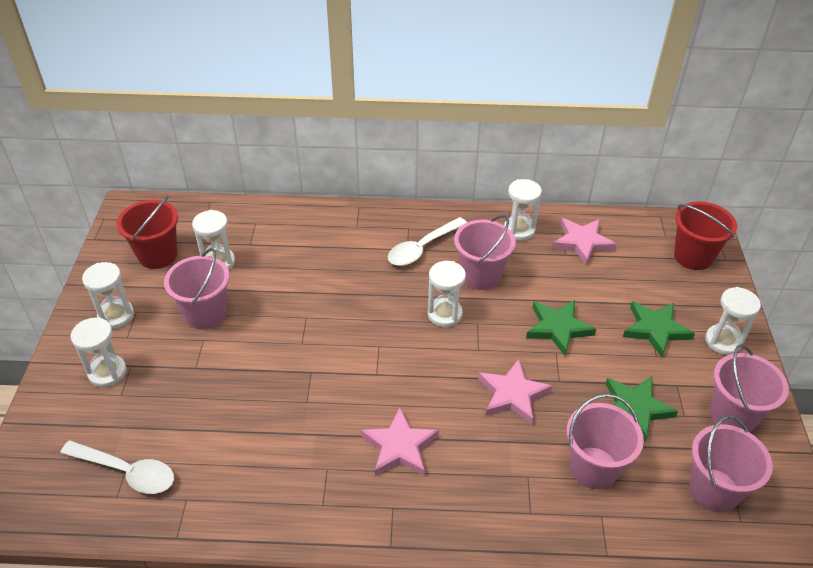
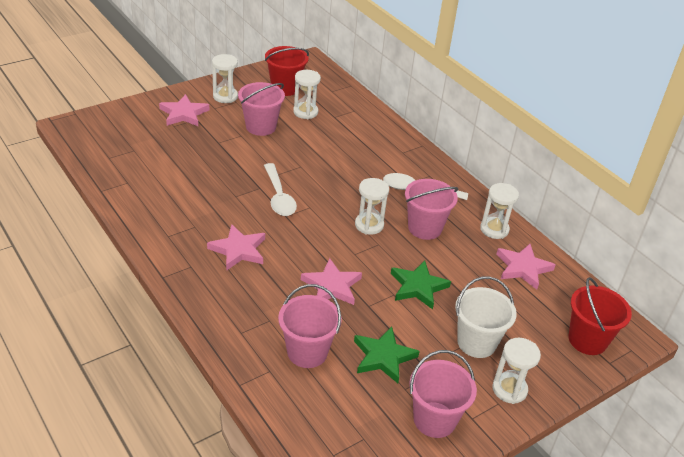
camera: 50 degrees right, 5 degrees down
white spoon [60,440,174,494] -> white spoon moved to [264,163,297,216]
white hourglass [70,317,127,387] -> pink star [159,94,209,126]
green star [623,301,695,358] -> white bucket [455,276,517,358]
pink bucket [689,416,773,512] -> none

